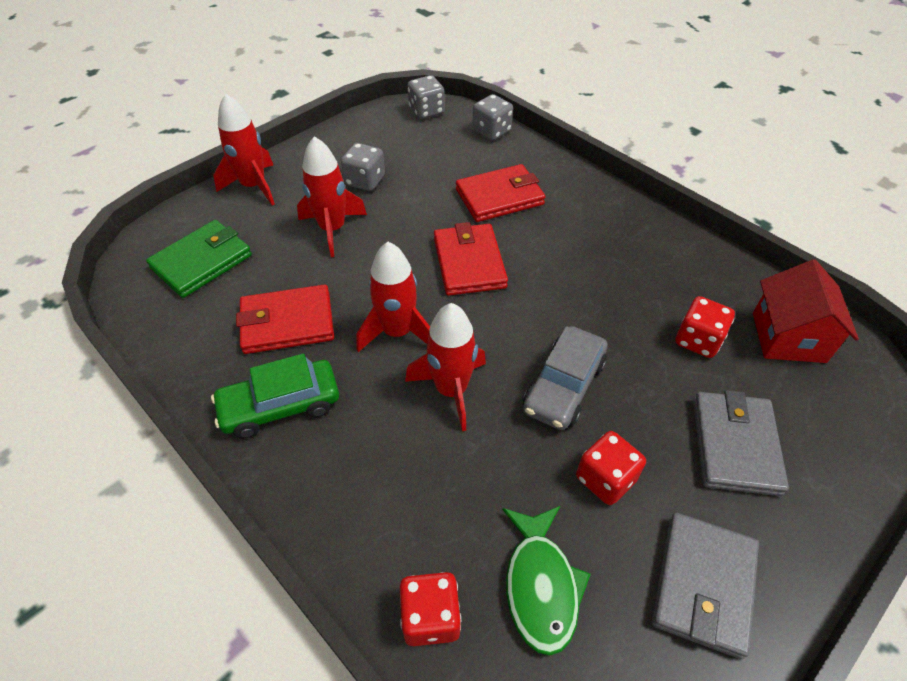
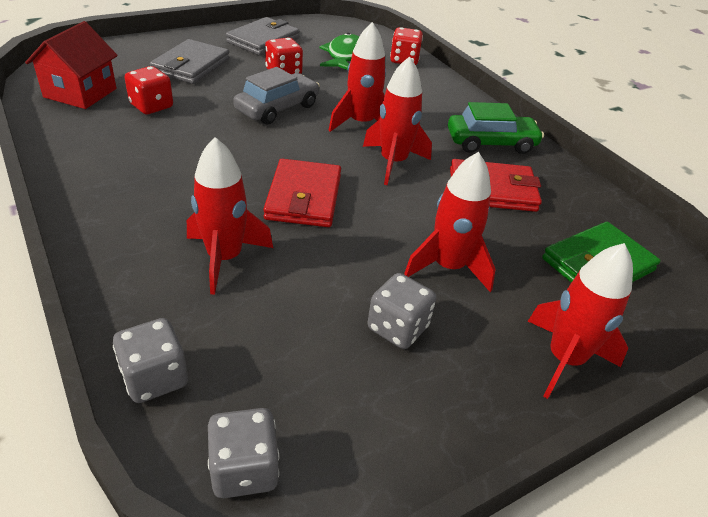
camera: 170 degrees left, 10 degrees down
red wallet [456,164,545,222] -> red rocket [187,137,273,295]

